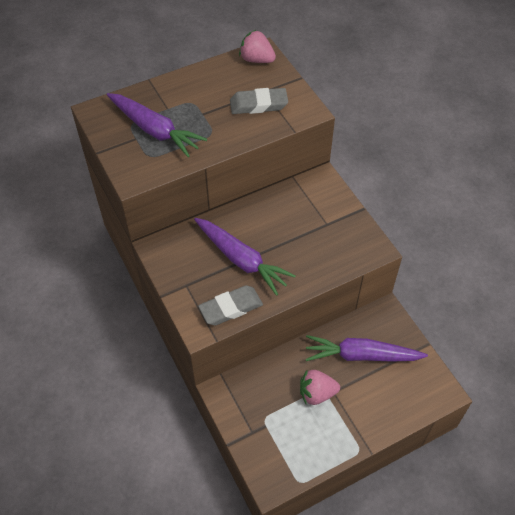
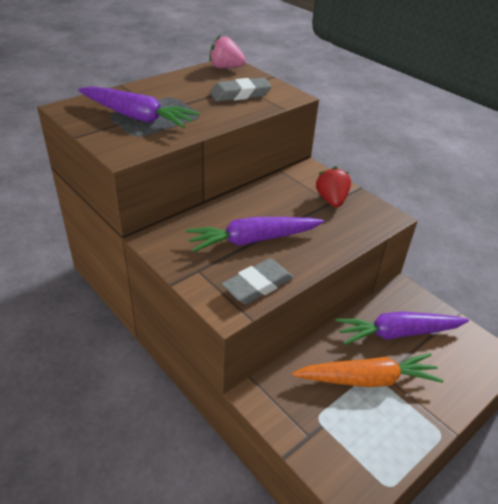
camera: 15 degrees left, 15 degrees down
purple carrot [194,218,296,296] -> purple carrot turned 135 degrees clockwise [186,217,324,252]
pink strawberry [300,370,340,405] -> orange carrot [292,353,443,387]
none -> red strawberry [316,166,351,207]

